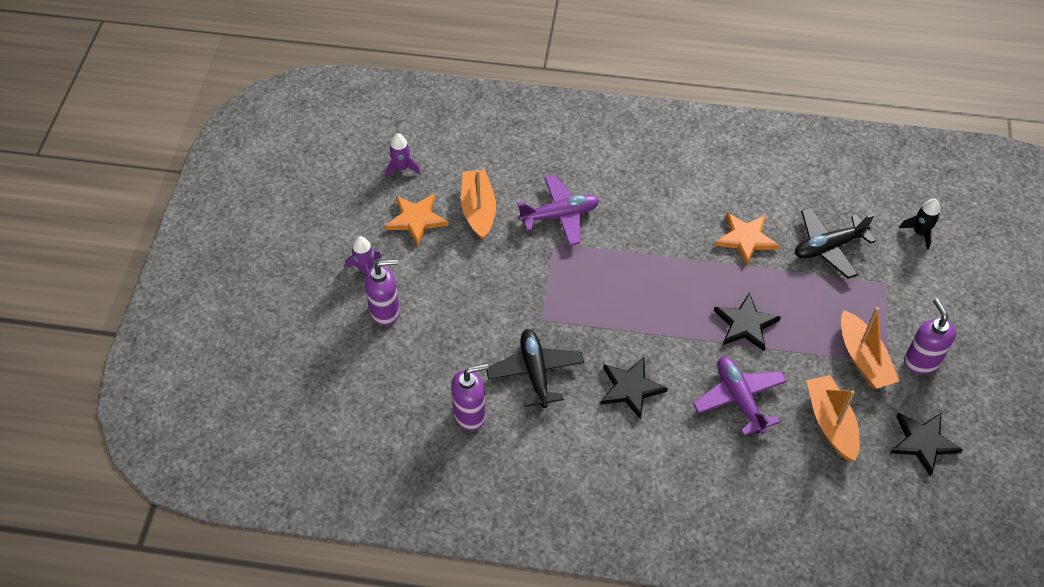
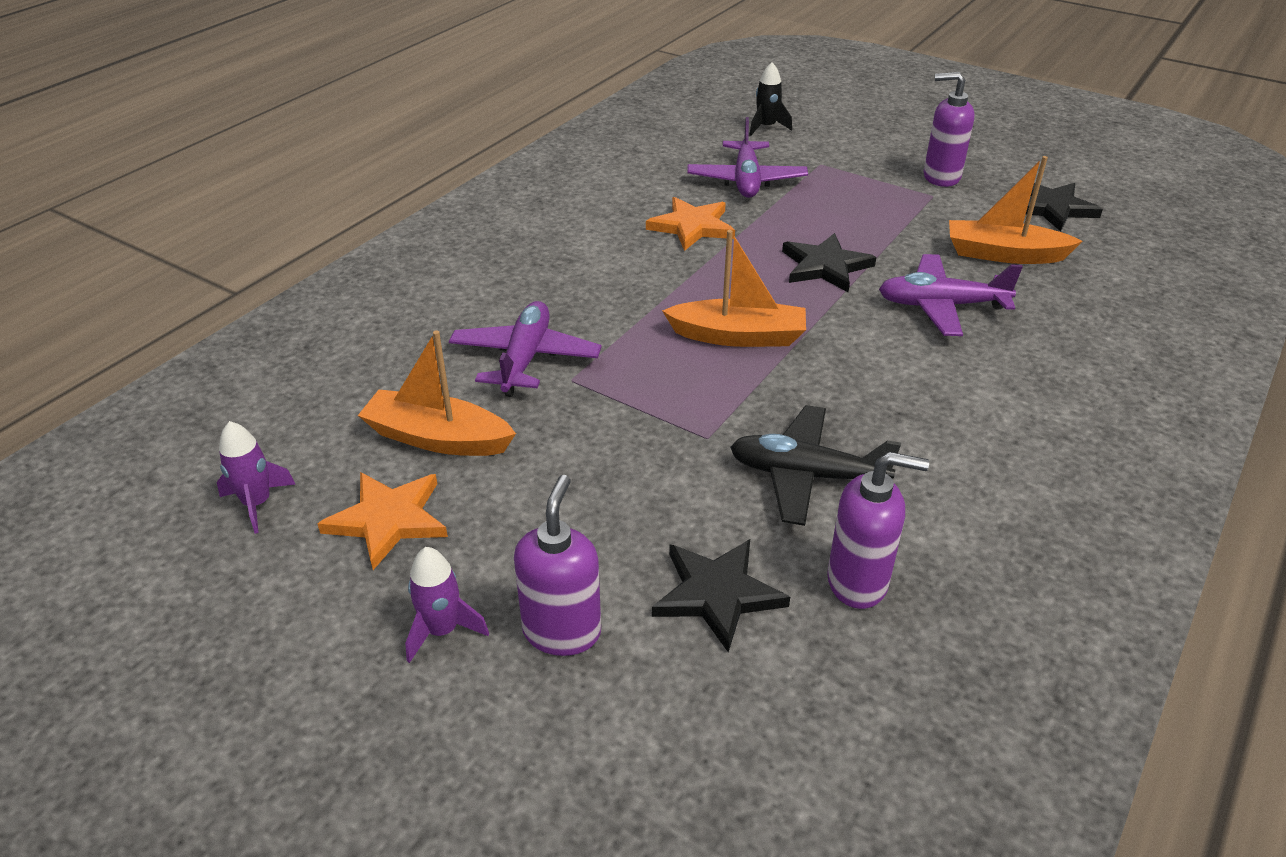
camera: 65 degrees left, 15 degrees down
purple soap dispenser [451,363,489,431] -> purple soap dispenser turned 90 degrees clockwise [827,452,929,609]
black star [600,357,668,420] -> black star moved to [652,539,790,652]
black plane [795,207,876,279] -> purple plane [687,117,808,198]
orange boat [841,307,899,389] -> orange boat moved to [662,230,806,347]

